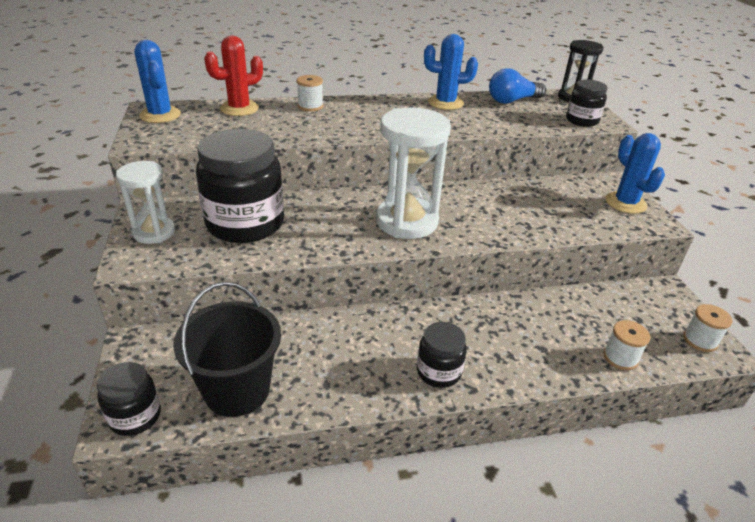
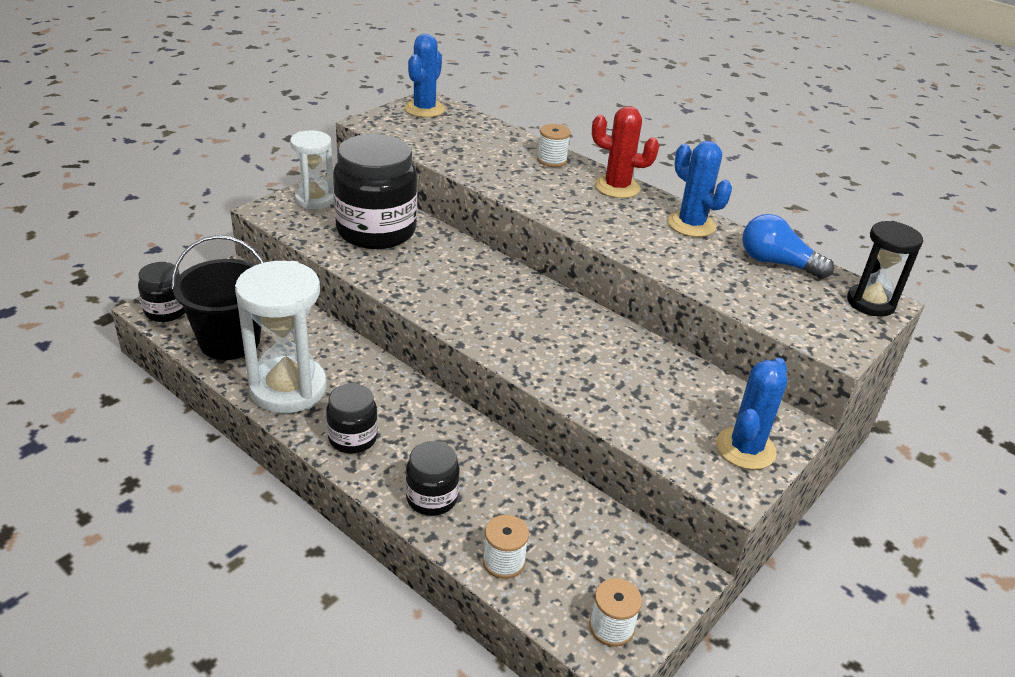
camera: 50 degrees right, 0 degrees up
red cactus [204,36,263,116] -> red cactus moved to [592,106,659,198]
white hourglass [376,107,451,239] -> white hourglass moved to [235,261,327,413]
black jar [566,79,608,127] -> black jar moved to [406,441,460,516]

